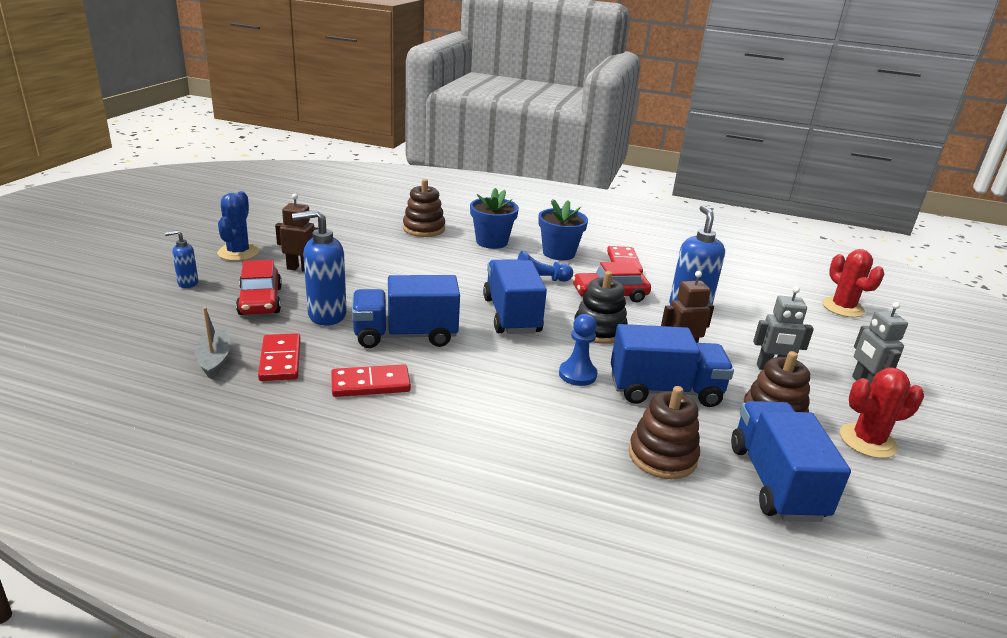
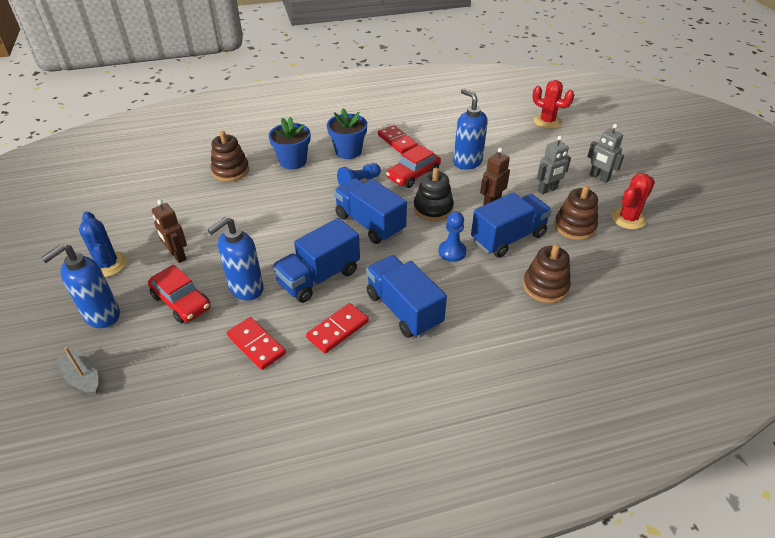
camera: 30 degrees left, 15 degrees up
blue soap dispenser [165,230,198,288] -> blue soap dispenser [41,244,120,328], size x1.86
grey boat [194,307,230,379] -> grey boat moved to [56,347,98,395]
brown robot [275,193,319,272] -> brown robot turned 105 degrees counterclockwise [152,200,187,263]
blue truck [731,401,851,522] -> blue truck moved to [366,255,447,338]

